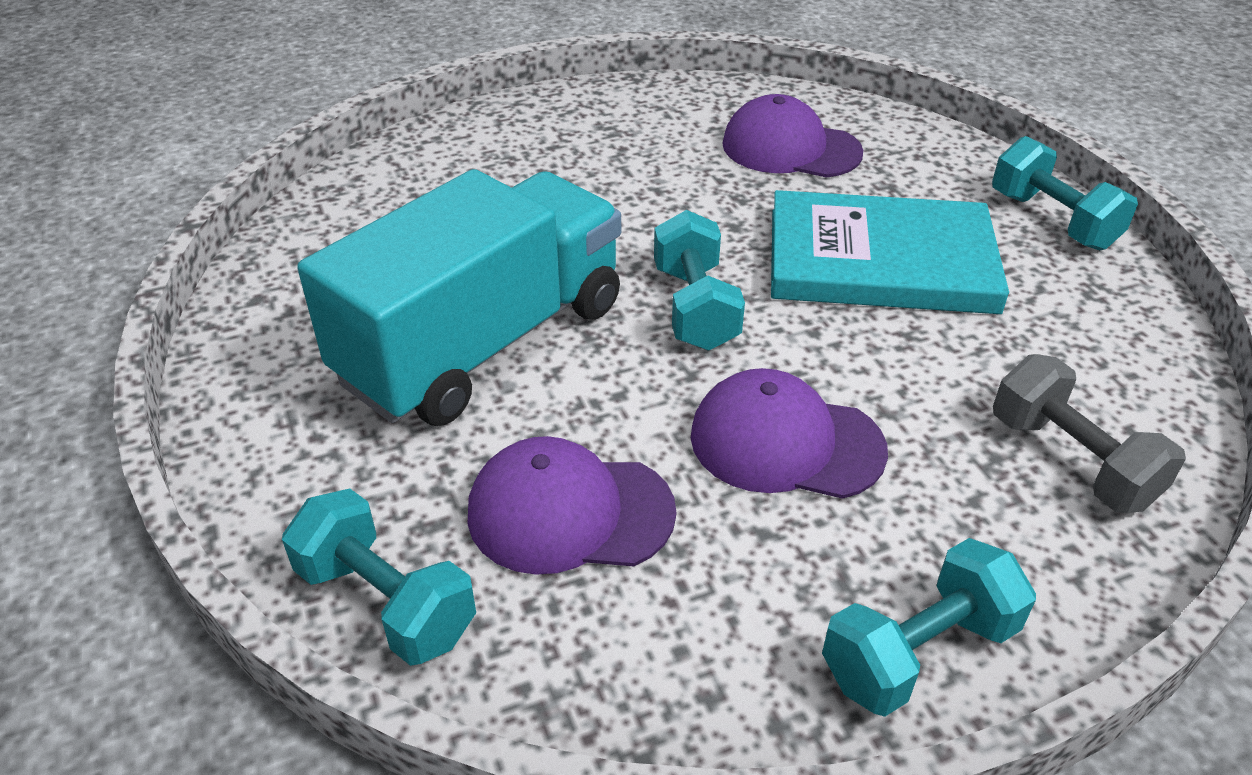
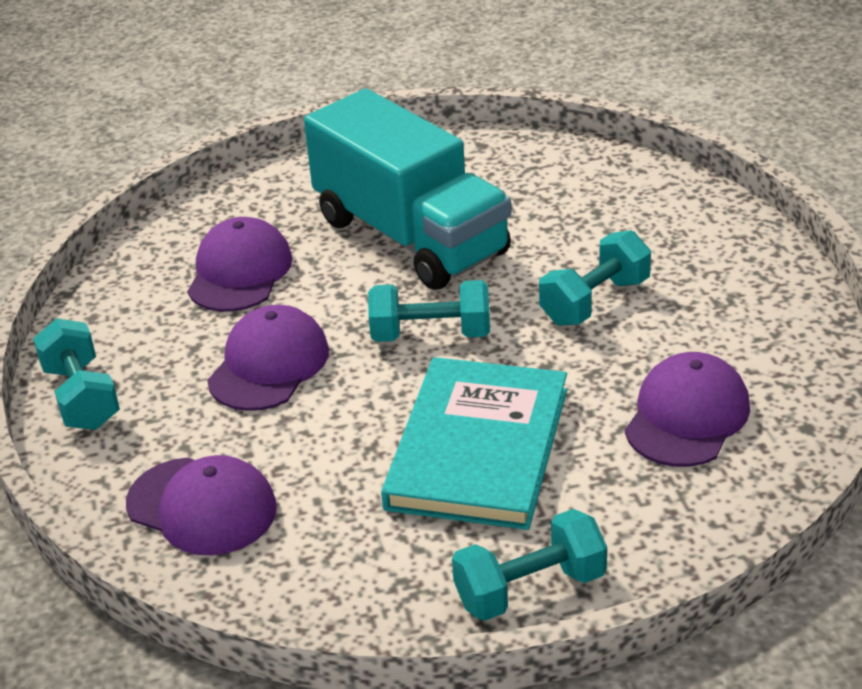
camera: 100 degrees right, 5 degrees down
turquoise dumbbell [282,489,476,666] -> turquoise dumbbell moved to [539,230,651,326]
grey dumbbell [993,354,1186,513] -> purple cap [126,455,277,555]

